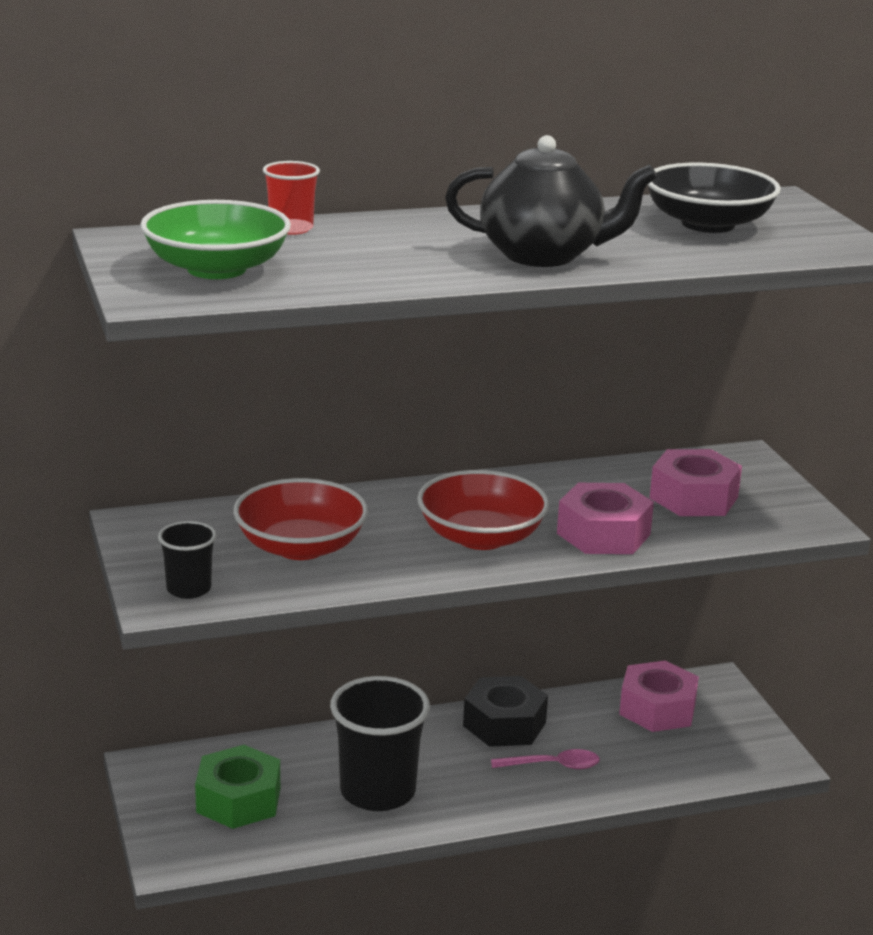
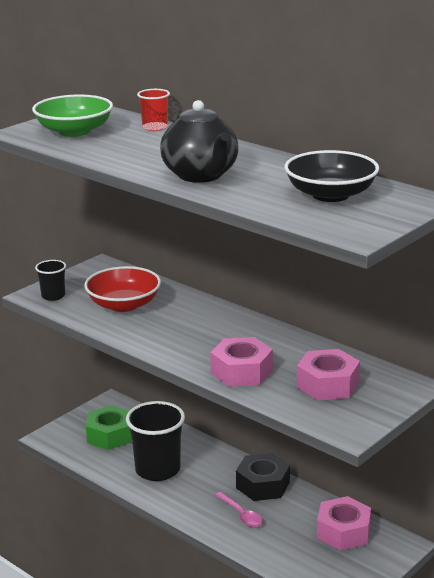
camera: 60 degrees right, 0 degrees up
red bowl [417,470,549,550] -> none

